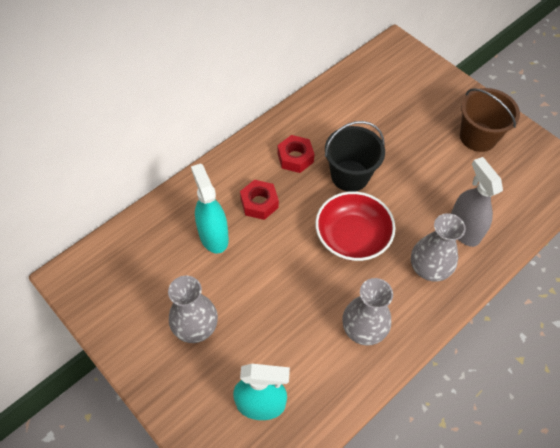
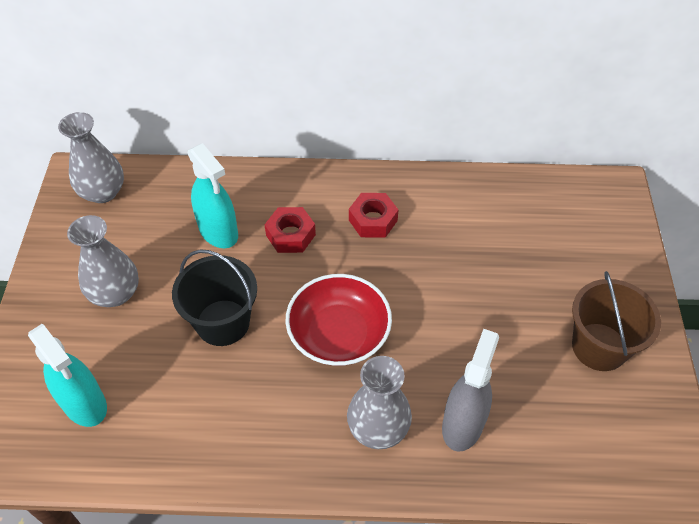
camera: 45 degrees right, 5 degrees down
turquoise spray bottle [191,163,229,254] -> turquoise spray bottle turned 120 degrees clockwise [188,143,238,248]
black bucket [325,121,385,192] -> black bucket moved to [172,250,257,346]
grey vase [342,278,393,346] -> grey vase moved to [58,112,124,203]

